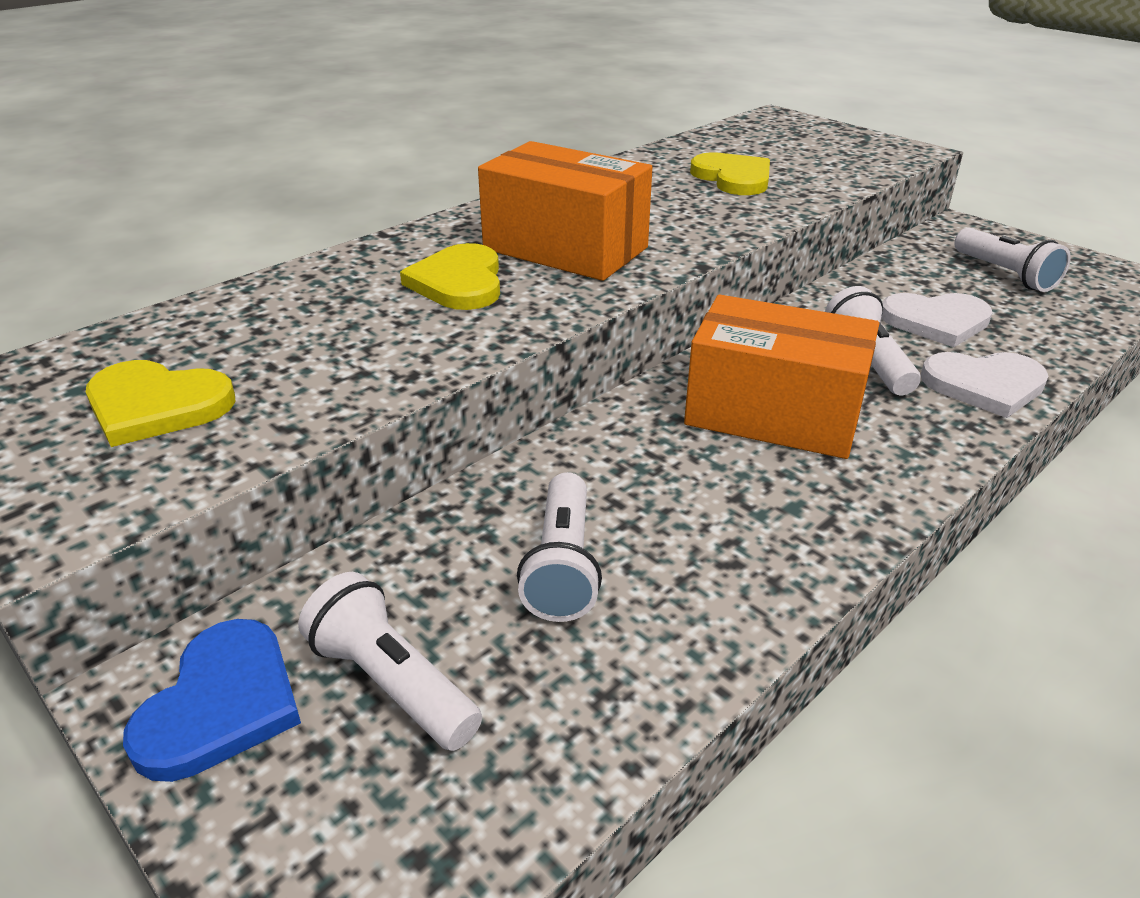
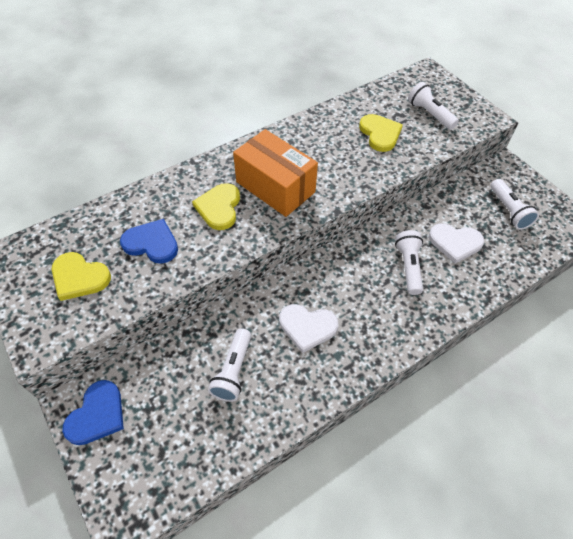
camera: 10 degrees right, 20 degrees up
white flashlight [298,572,482,751] -> white flashlight moved to [408,82,459,130]
orange box [684,294,879,459] -> none
white heart [921,352,1048,418] -> white heart moved to [279,304,338,353]
none -> blue heart [120,219,178,264]

